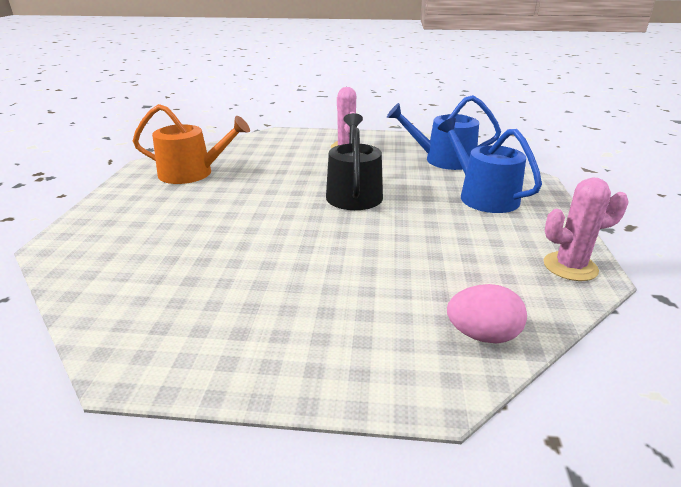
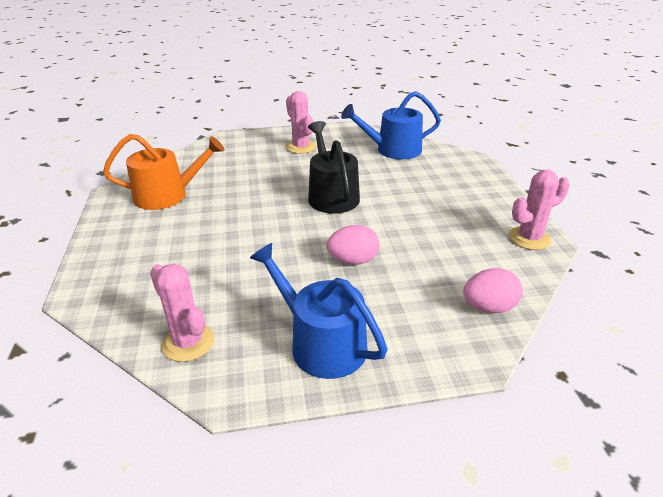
camera: 15 degrees left, 5 degrees up
blue watering can [438,118,542,213] -> blue watering can moved to [250,243,388,379]
none -> pink cactus [150,264,214,362]
none -> pink egg [327,225,380,265]

